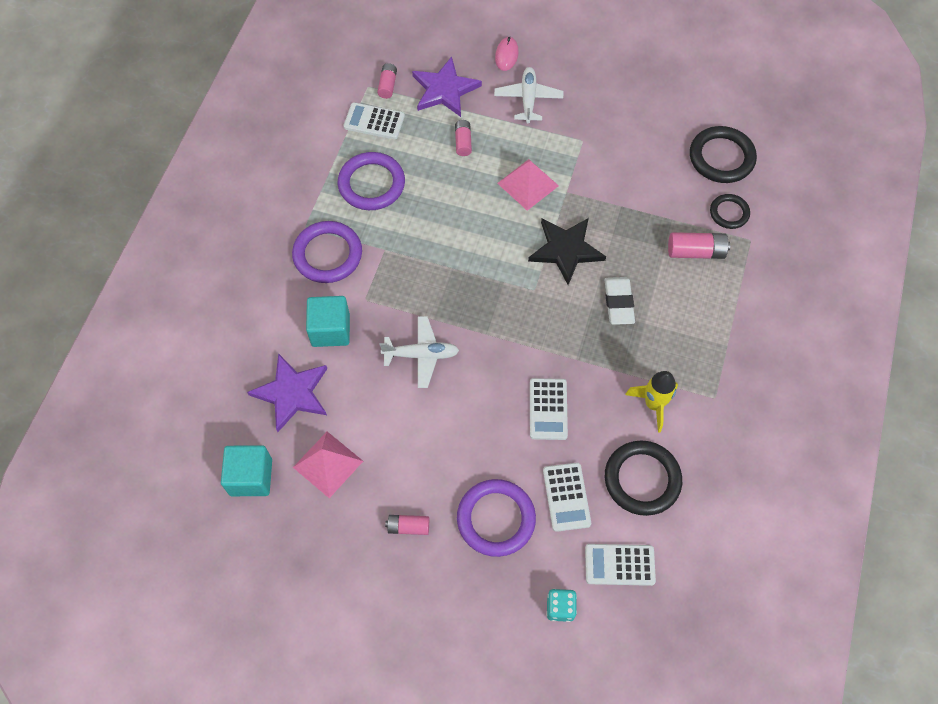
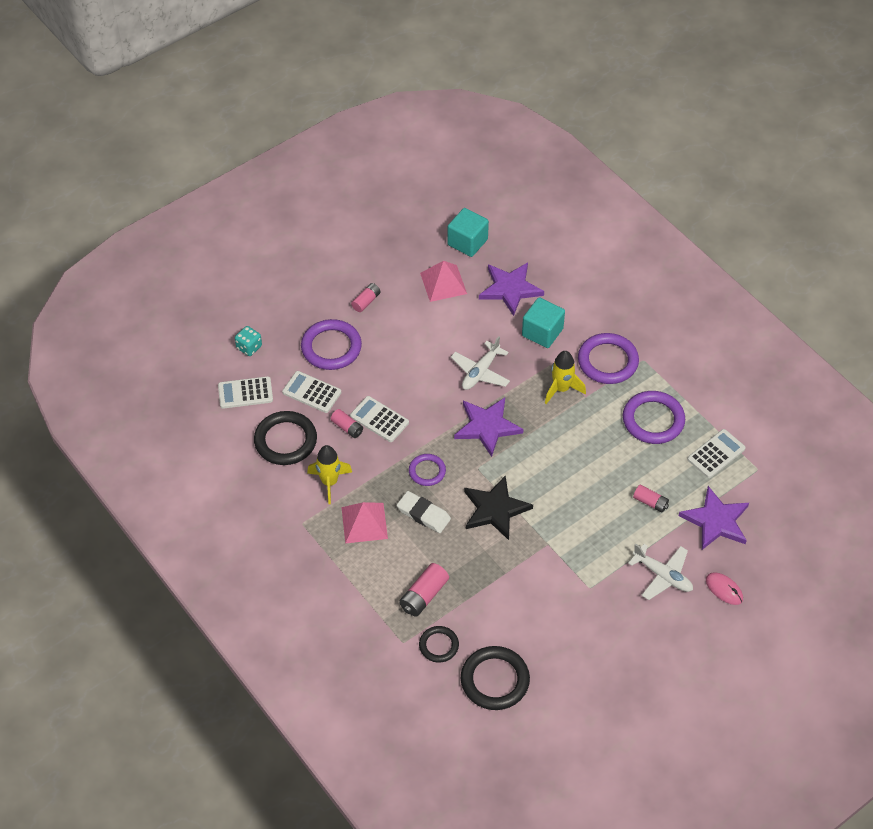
camera: 125 degrees right, 10 degrees down
pink battery [377,63,397,99] -> pink battery moved to [331,409,363,438]
pink pyramid [497,159,559,211] -> pink pyramid moved to [341,502,388,543]
white calculator [585,544,656,586] -> white calculator turned 135 degrees counterclockwise [218,376,273,409]
none -> purple ring [409,454,446,486]
none -> purple star [454,398,524,457]
none -> yellow rocket [545,351,586,404]

